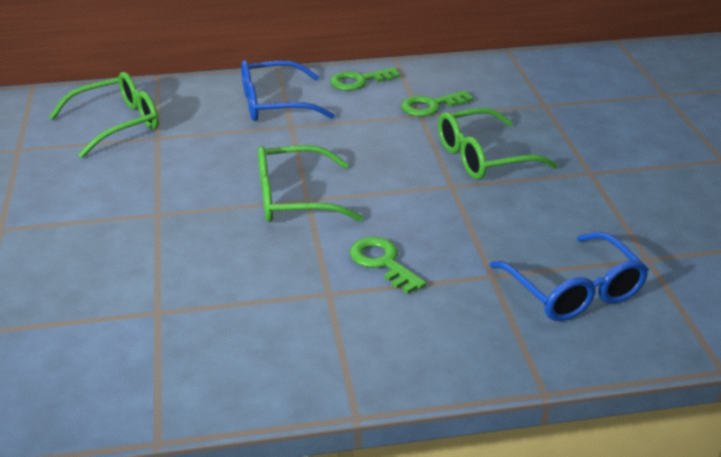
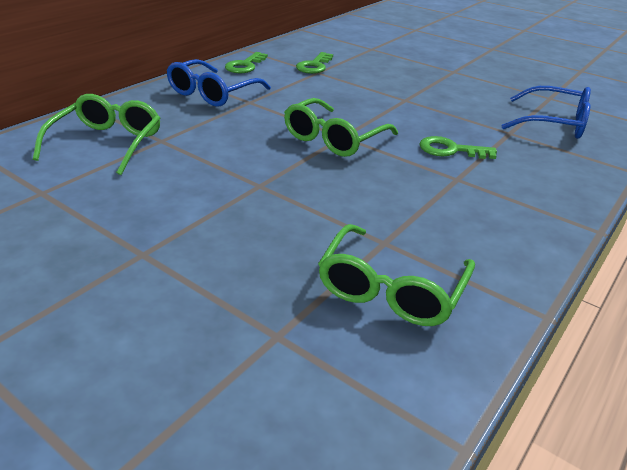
camera: 45 degrees left, 0 degrees up
green glasses [438,108,558,180] -> green glasses moved to [318,224,475,326]

